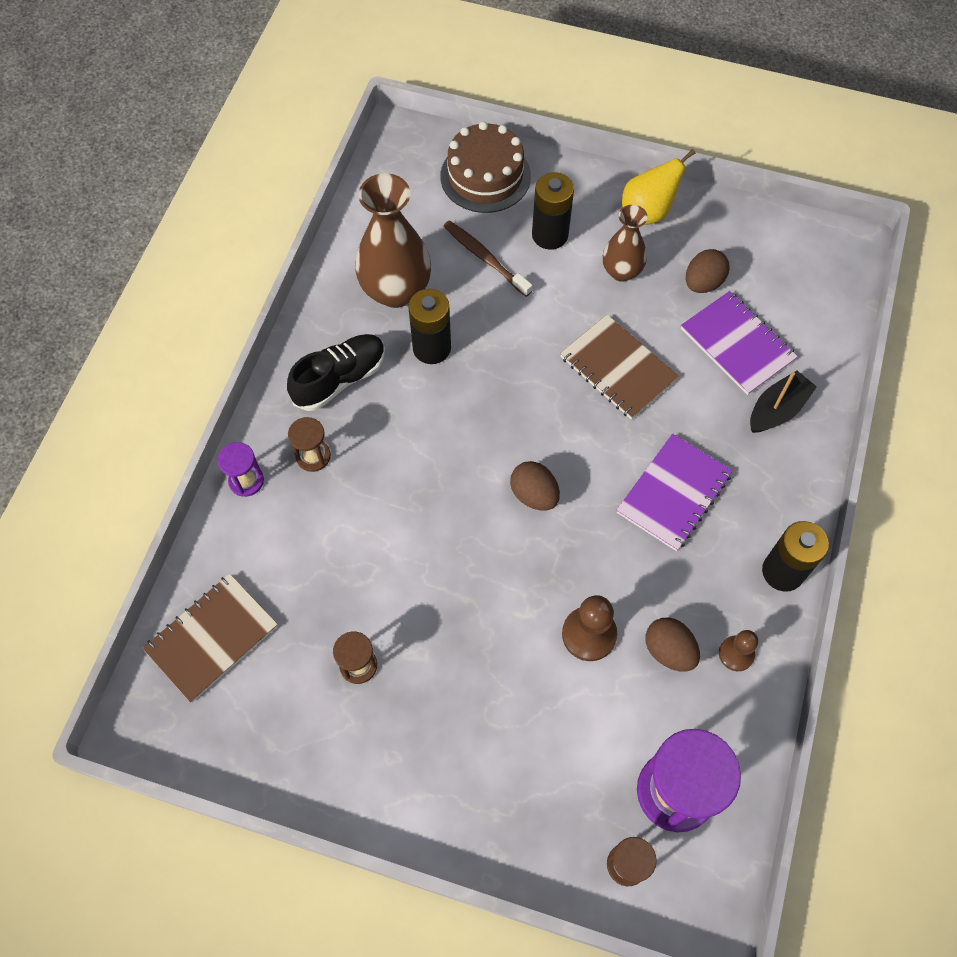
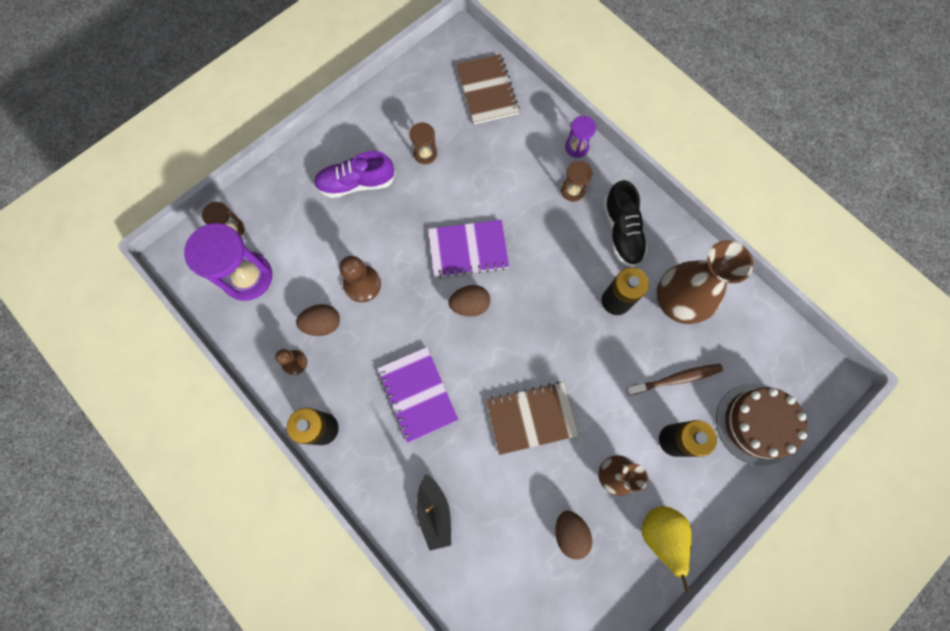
camera: 120 degrees right, 10 degrees up
purple notebook [681,291,798,395] -> purple notebook moved to [428,220,509,278]
none -> purple shoe [314,151,395,198]

